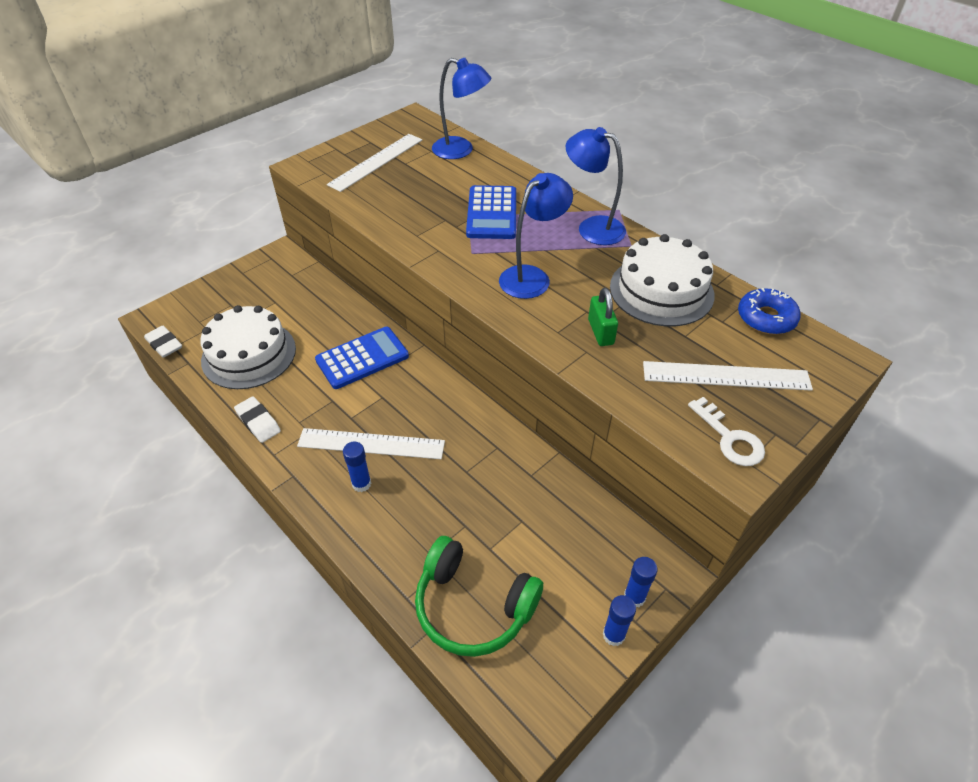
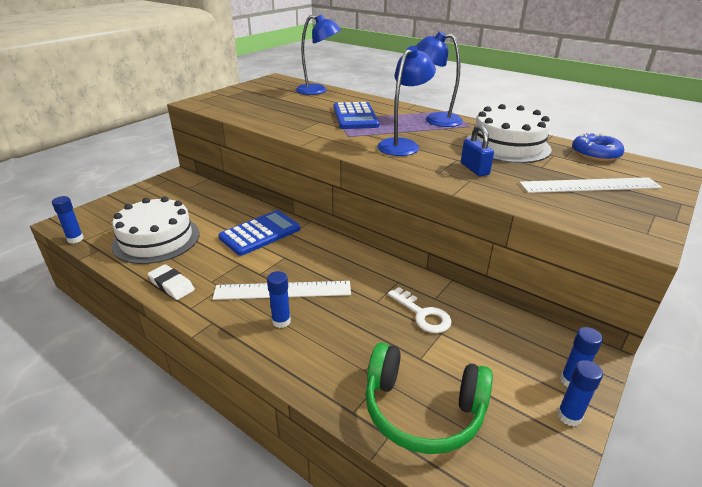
camera: 10 degrees left, 15 degrees down
white eraser [144,326,182,358] -> blue glue stick [52,196,84,243]
white ruler [327,134,422,192] -> none
green padlock [588,288,618,346] -> blue padlock [461,125,494,176]
white key [688,397,765,466] -> white key moved to [388,287,452,333]

